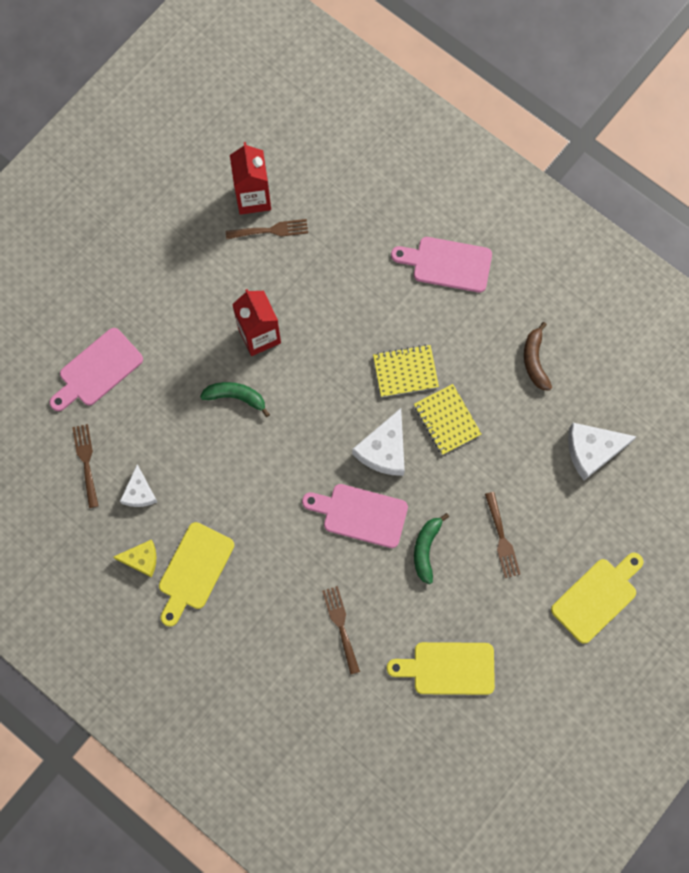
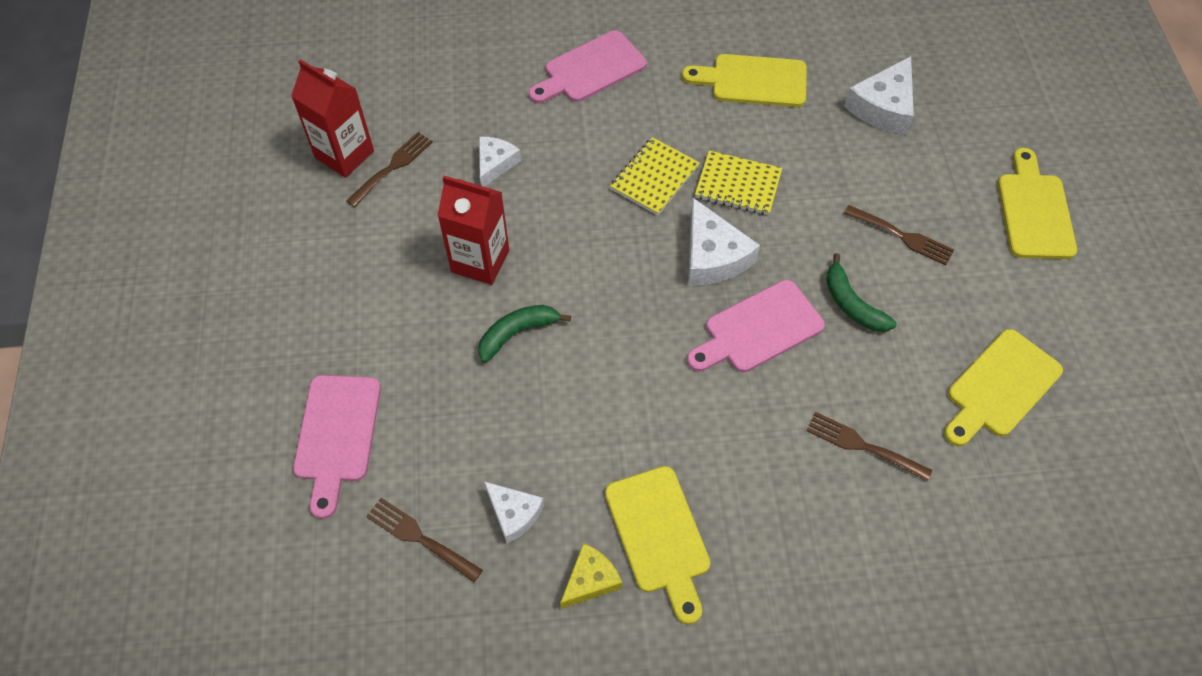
camera: 45 degrees left, 15 degrees down
brown banana [524,322,552,391] -> yellow cutting board [682,54,807,107]
none -> white cheese [479,137,521,187]

